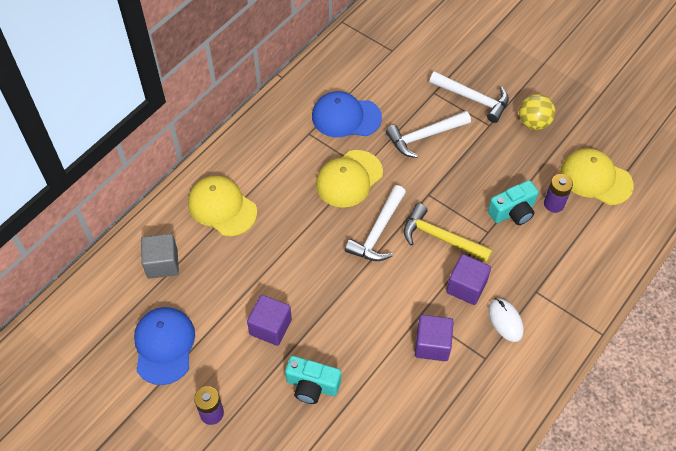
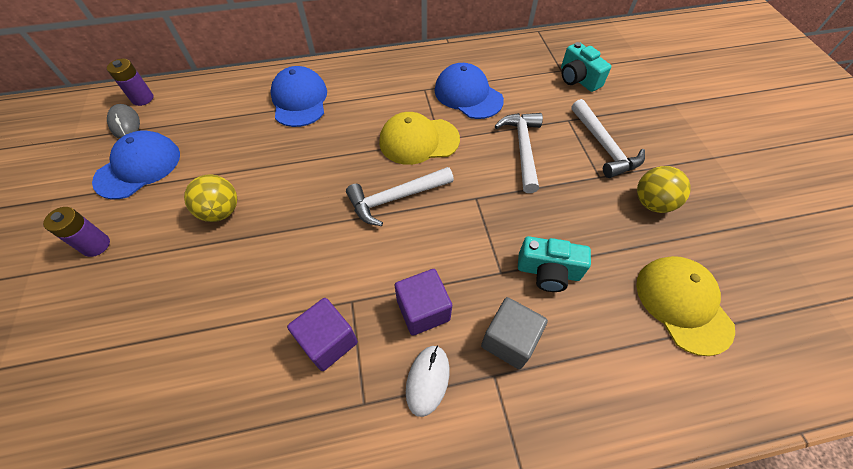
camera: 40 degrees right, 0 degrees up
grey cube [141,233,179,279] -> grey cube moved to [481,297,548,369]
yellow cap [188,176,257,236] -> blue cap [271,66,327,127]
purple cube [247,295,292,346] -> yellow ball [184,175,237,222]
turquoise camera [285,356,341,404] -> turquoise camera moved to [561,42,611,92]
white hammer [386,111,471,158] -> white hammer turned 75 degrees clockwise [495,113,543,193]
yellow hammer [404,203,493,262] -> none
purple battery [544,174,573,213] -> purple battery moved to [107,59,154,106]
none -> grey mouse [107,104,140,139]

